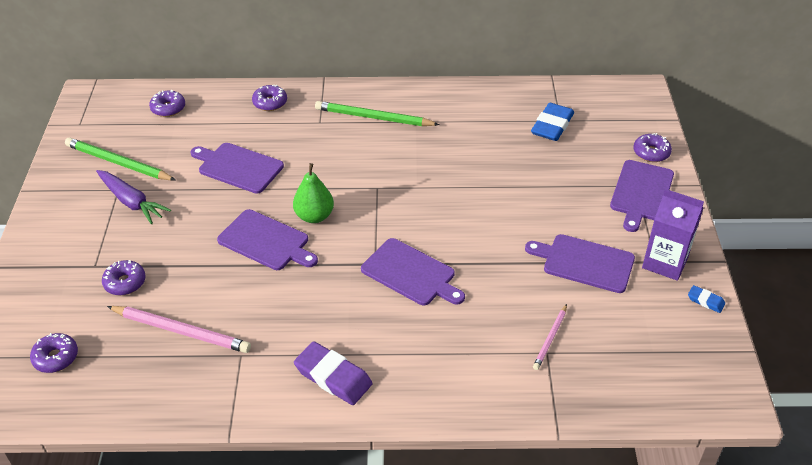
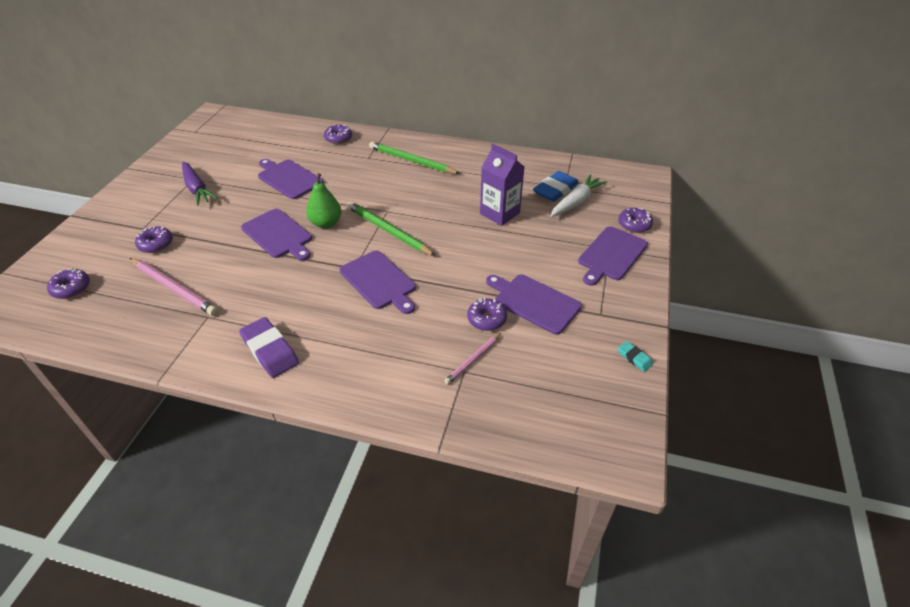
camera: 15 degrees right, 0 degrees up
green pencil [65,138,176,181] -> green pencil moved to [347,202,436,256]
purple donut [149,90,185,117] -> purple donut moved to [467,298,507,331]
purple carton [642,189,704,281] -> purple carton moved to [480,144,524,226]
blue eraser [688,285,725,313] -> turquoise eraser [618,341,653,372]
none -> white carrot [550,174,607,217]

